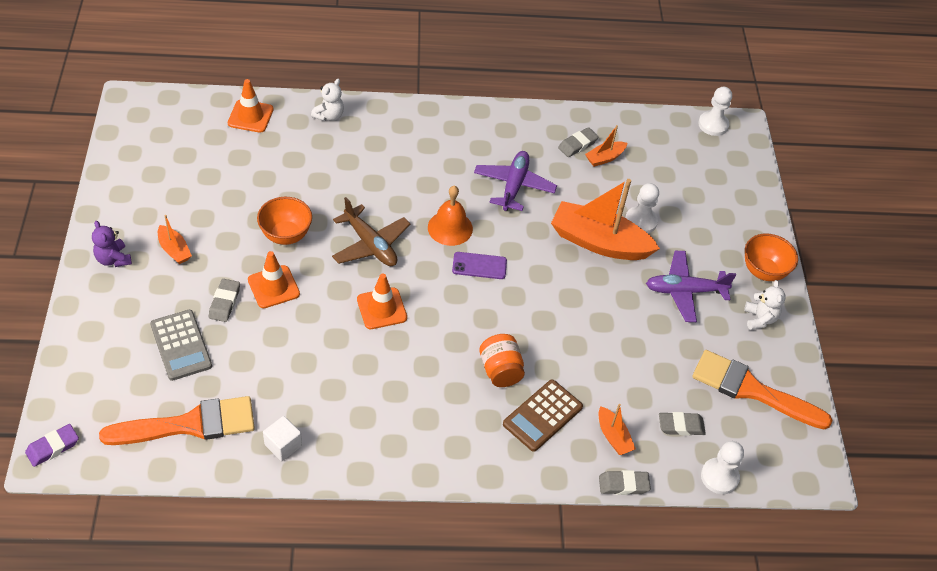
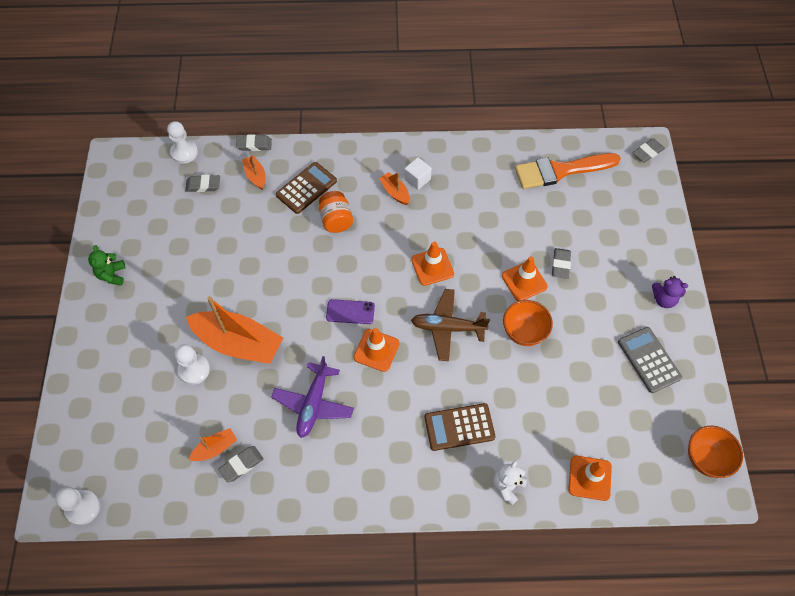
camera: 175 degrees left, 10 degrees up
purple eraser [25,424,79,467] -> grey eraser [633,138,665,163]
purple teddy bear [92,221,132,267] -> purple teddy bear turned 135 degrees clockwise [652,276,688,308]
grey calculator [150,310,212,381] -> grey calculator moved to [618,327,682,393]
orange boat [158,215,192,264] -> orange boat moved to [379,172,410,205]
white cube [263,416,302,461] -> white cube moved to [404,157,432,190]
brown plane [332,197,410,266] -> brown plane turned 45 degrees counterclockwise [411,289,490,361]
orange bell [428,186,473,246] -> orange traffic cone [354,328,400,372]
purple plane [646,251,736,322] -> none
orange brush [692,350,833,429] -> none
white teddy bear [744,280,786,330] -> green teddy bear [88,245,126,286]
orange bowl [745,234,798,281] -> orange bowl moved to [688,426,743,478]
none -> brown calculator [424,403,496,451]

